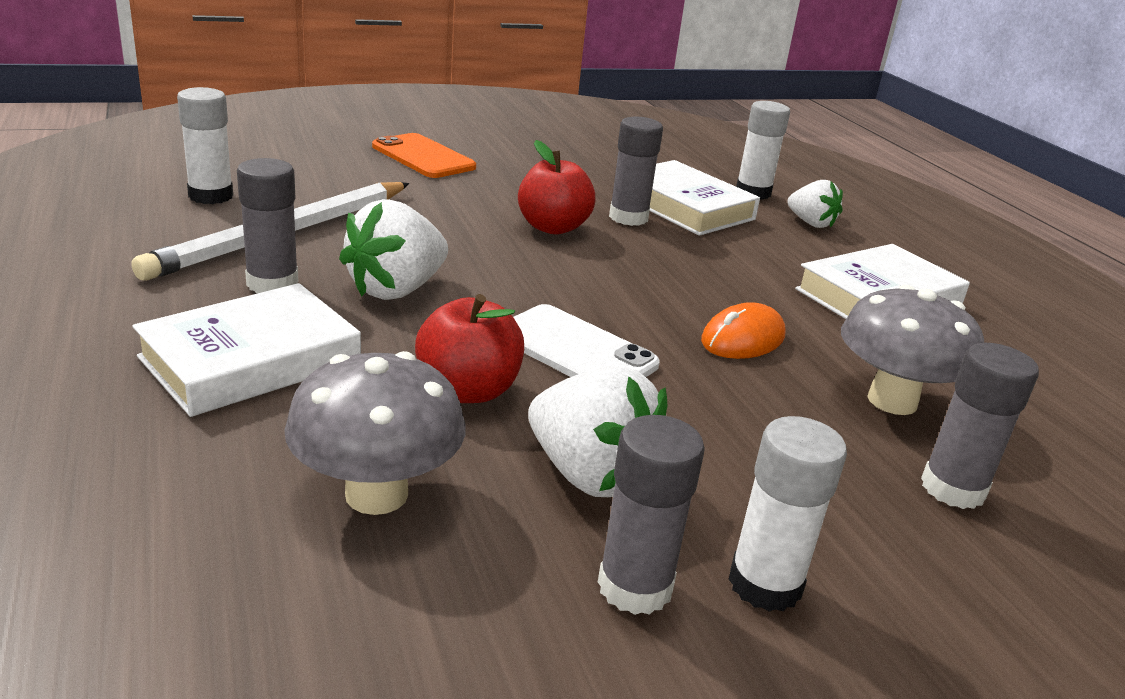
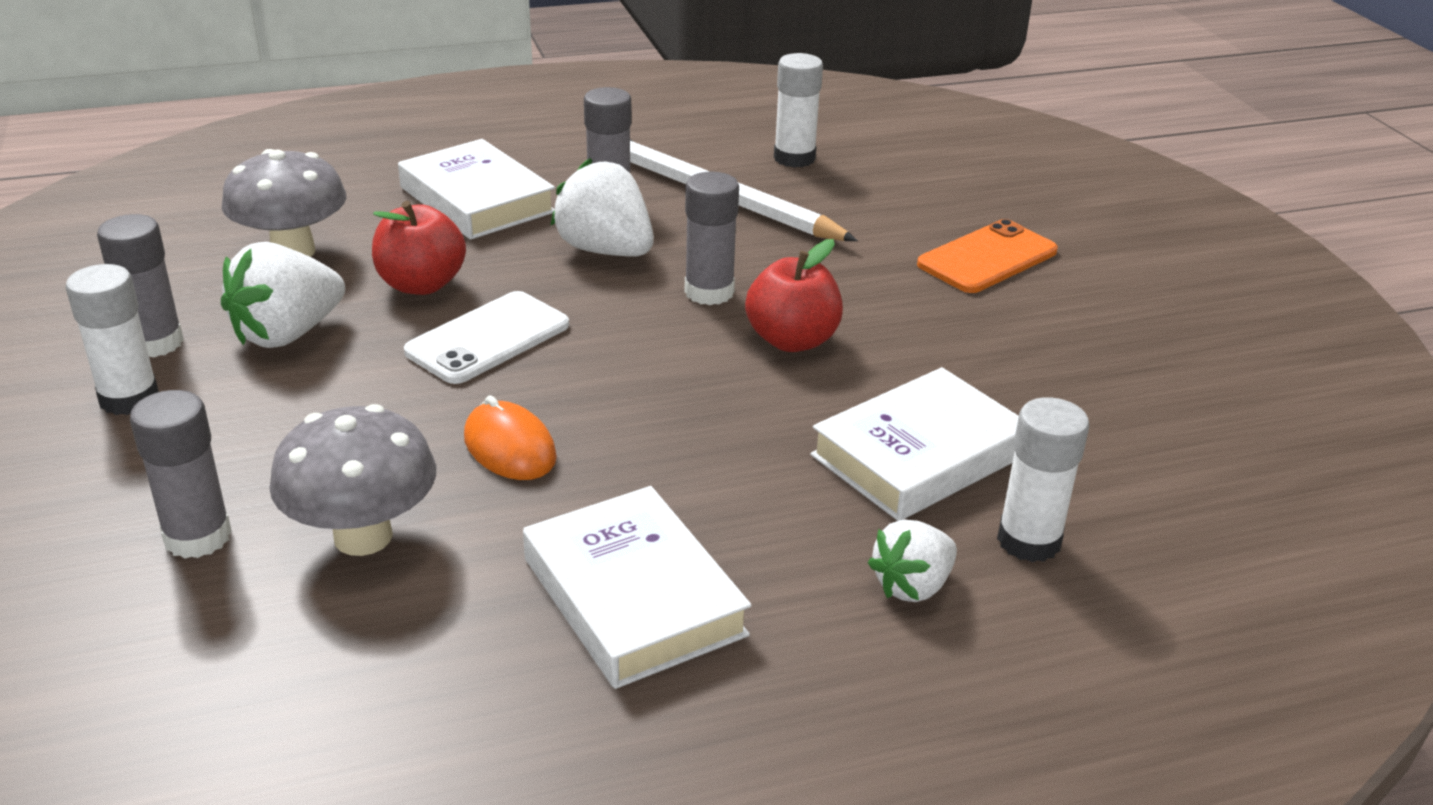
camera: 95 degrees right, 5 degrees up
grey glue stick [609,116,663,226] -> grey glue stick moved to [685,172,739,305]

